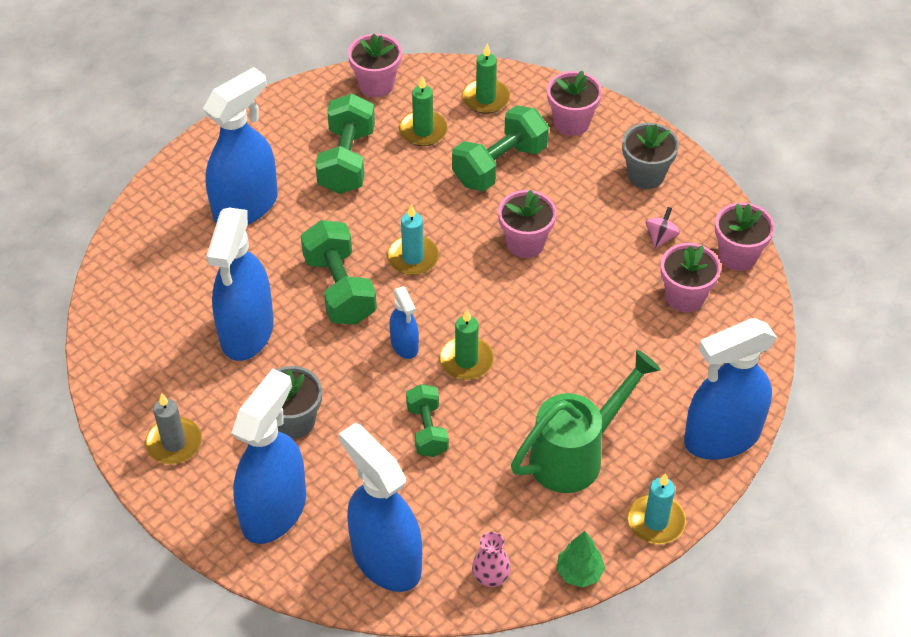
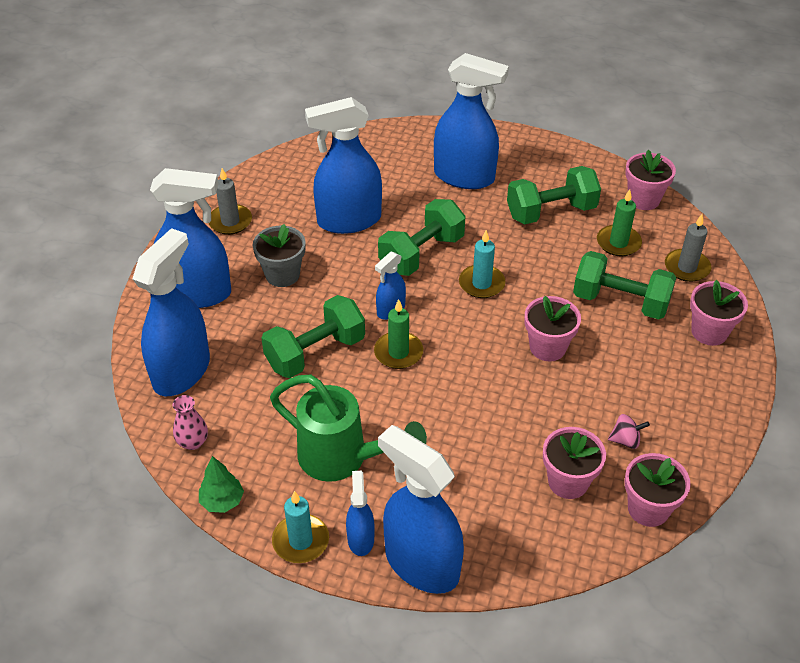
camera: 65 degrees right, 5 degrees down
green dumbbell [406,384,449,457] -> green dumbbell [261,295,365,378], size x1.61
green candle [462,44,510,114] -> grey candle [665,214,711,282]
grey flower pot [622,123,679,189] -> none
none -> blue spray bottle [346,471,375,556]

